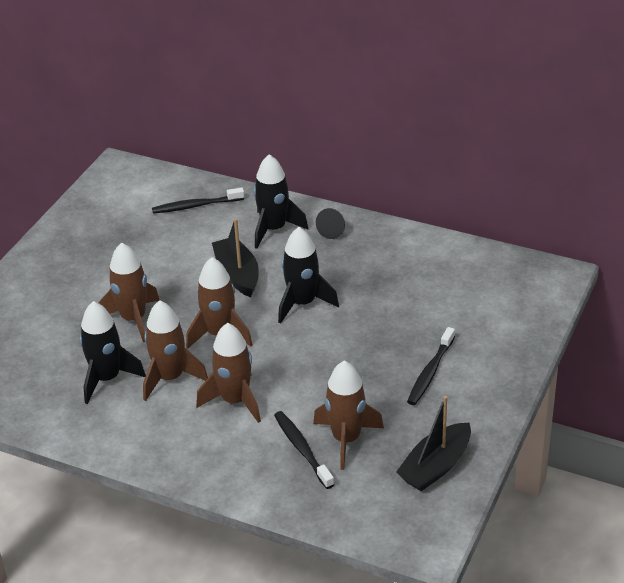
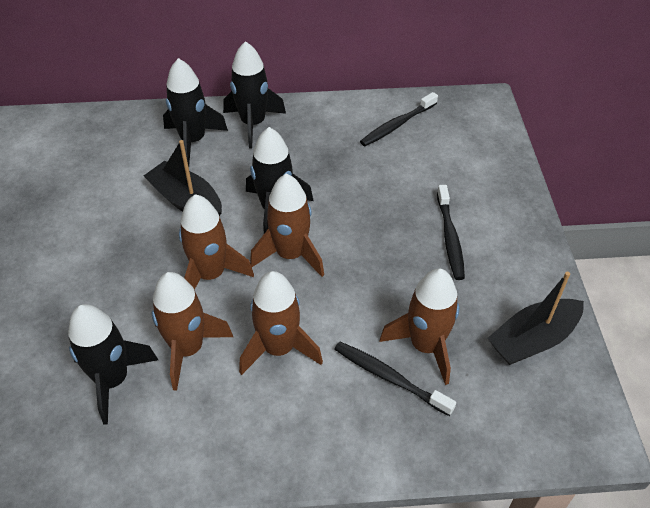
camera: 30 degrees left, 10 degrees up
brown rocket [98,243,159,342] -> brown rocket moved to [250,174,324,277]
black toothbrush [152,187,244,214] -> black toothbrush moved to [360,92,438,146]
black cone [316,208,345,239] -> black rocket [223,41,286,149]
black boat [396,396,471,491] -> black boat turned 45 degrees clockwise [487,272,584,365]

